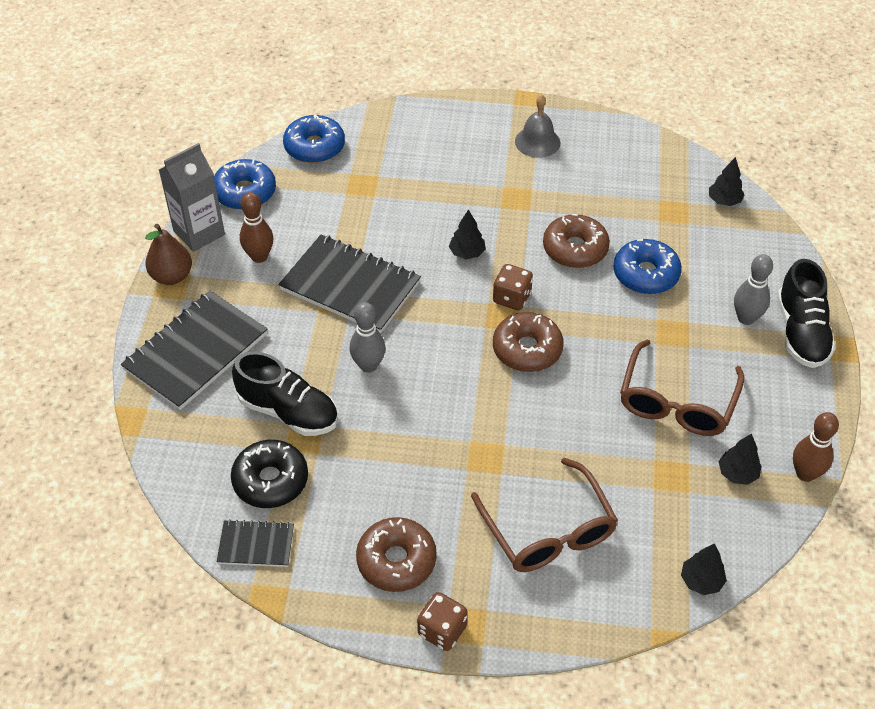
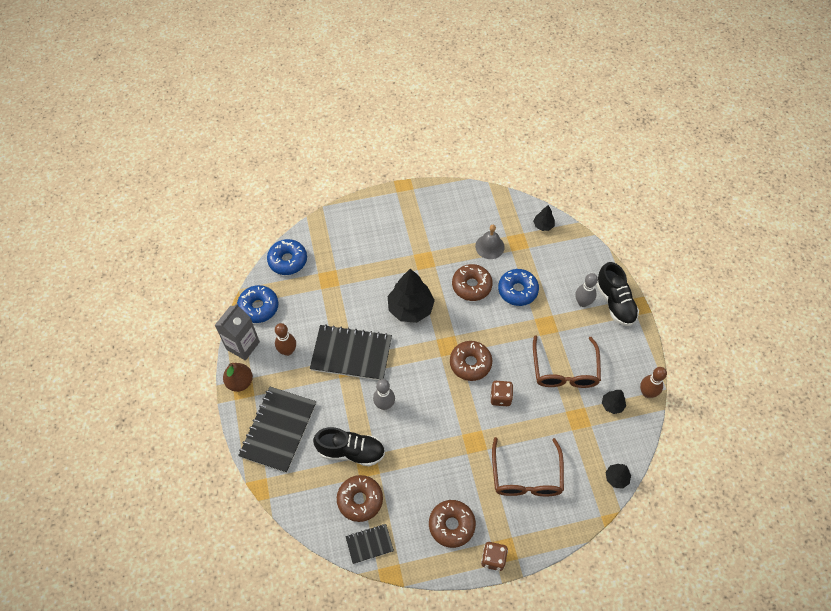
camera: 20 degrees left, 10 degrees up
black donut [231,440,308,508] -> brown donut [337,475,383,522]
black tree [449,209,486,259] -> black tree [388,269,435,323], size x2.05
brown glasses [471,458,618,572] -> brown glasses turned 45 degrees clockwise [492,437,564,496]
brown dice [493,264,533,310] -> brown dice moved to [491,381,513,406]
grey bell [515,94,560,158] -> grey bell moved to [475,225,505,259]

